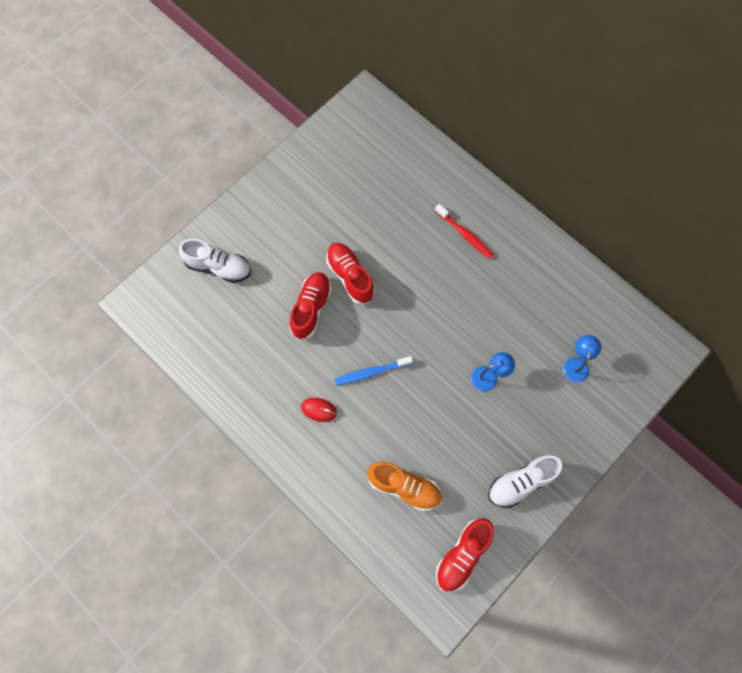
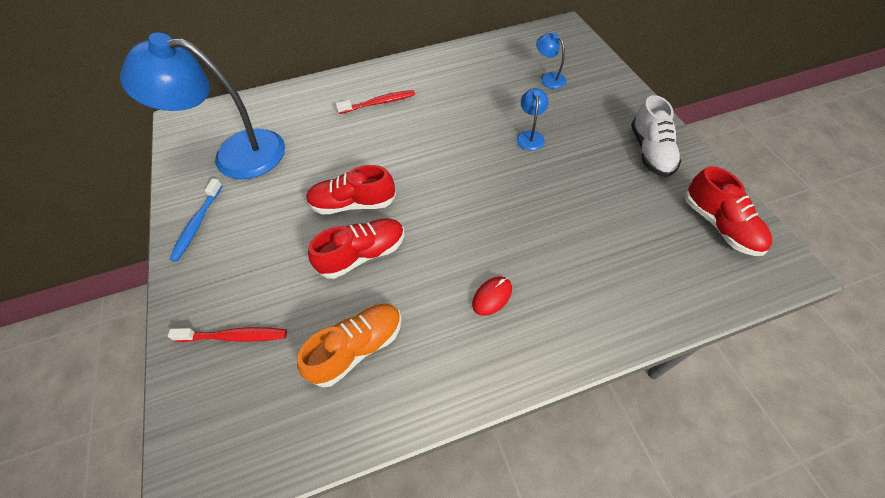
camera: 60 degrees left, 15 degrees down
white shoe [179,239,251,283] -> red toothbrush [168,327,287,342]
red shoe [289,272,332,340] -> red shoe turned 105 degrees clockwise [308,219,404,279]
blue toothbrush [334,356,413,385] -> blue toothbrush moved to [170,179,223,261]
orange shoe [367,462,442,511] -> orange shoe moved to [297,303,402,387]
none -> blue lamp [120,33,285,179]

